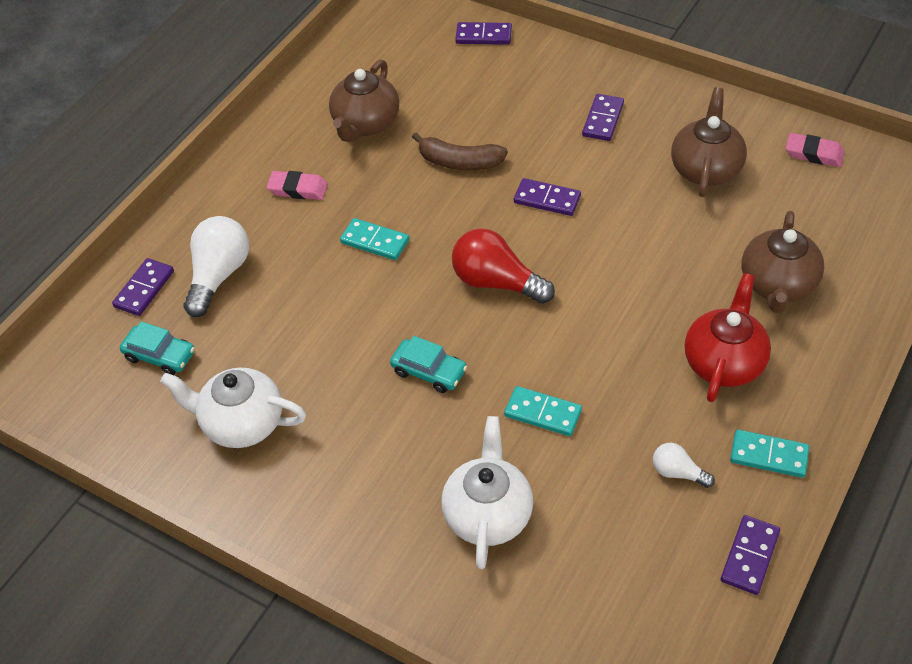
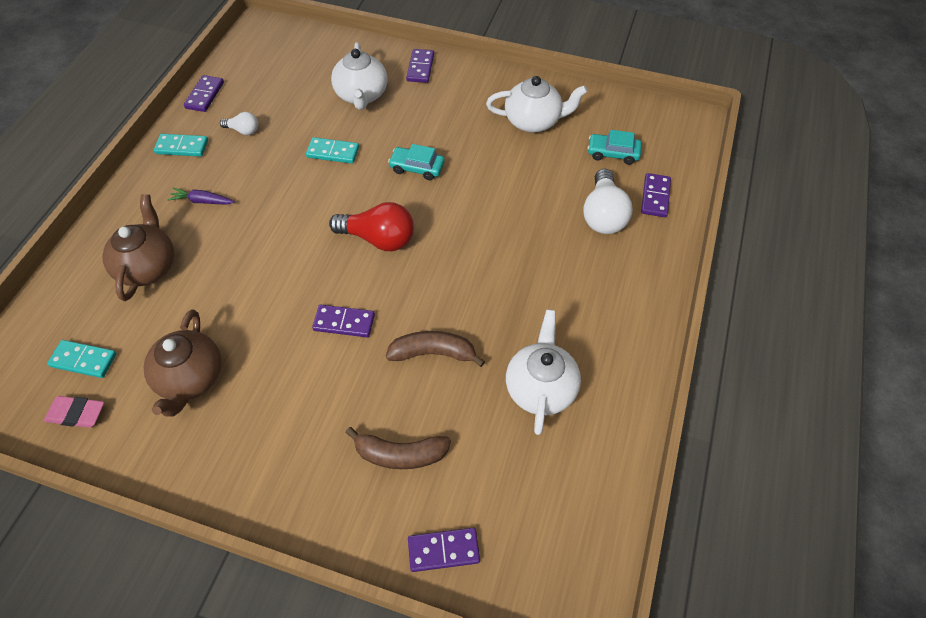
camera: 165 degrees right, 5 degrees up
pink eraser [267,171,328,200] -> none
brown teapot [329,60,399,142] -> white teapot [506,309,581,435]
turquoise domino [340,218,409,260] -> turquoise domino moved to [47,340,117,378]
purple domino [582,94,624,141] -> purple domino moved to [406,49,434,83]
red teapot [685,273,771,402] -> purple carrot [167,188,235,204]
none -> brown banana [345,427,451,469]

